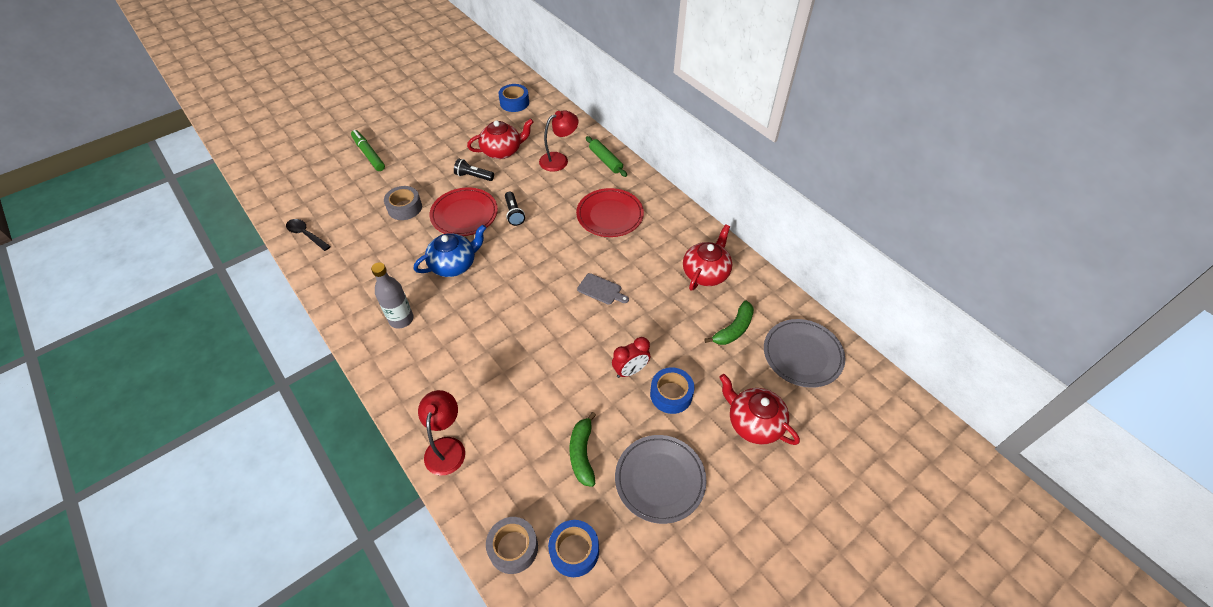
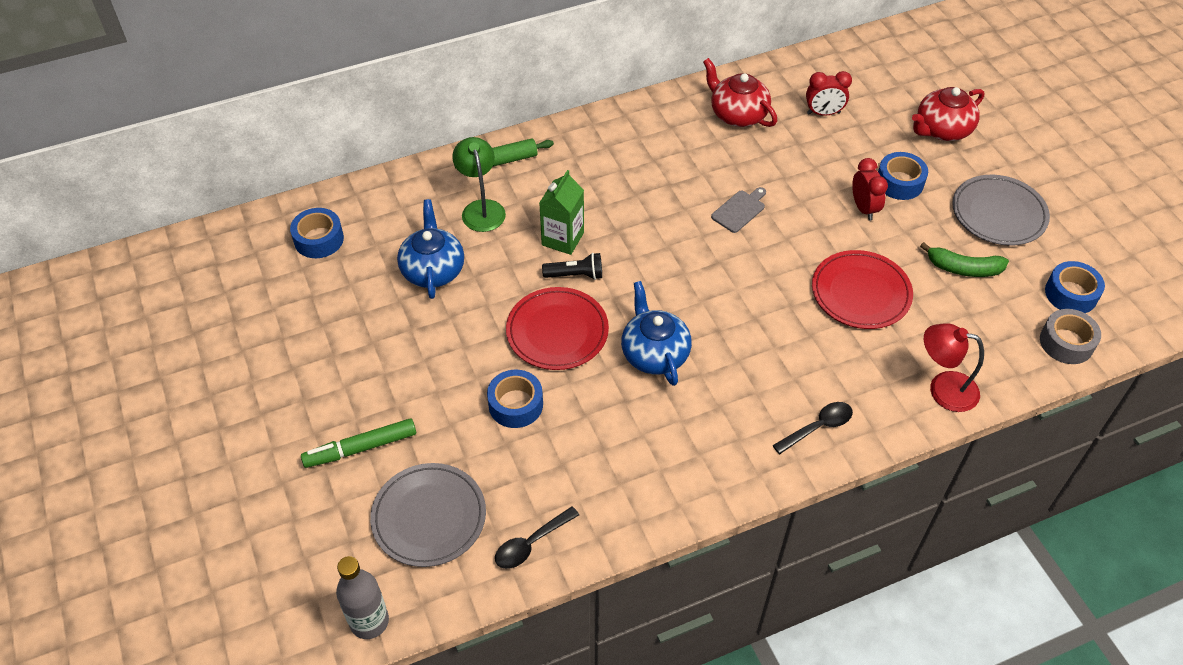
camera: 75 degrees left, 0 degrees up
grey bottle [371,262,414,328] -> grey bottle moved to [336,556,389,639]
grey tape [384,186,422,220] -> blue tape [487,370,543,428]
black flashlight [454,159,494,181] -> none
red teapot [467,119,534,159] -> blue teapot [397,199,464,299]
red lamp [539,110,578,172] -> green lamp [452,137,506,232]
red plate [576,188,644,237] -> red plate moved to [812,250,913,329]
green banana [704,301,754,345] -> red clock [806,71,852,116]
grey plate [764,319,845,388] -> grey plate moved to [370,463,486,567]
none -> green carton [539,170,584,255]
none -> black spoon [772,402,853,454]

